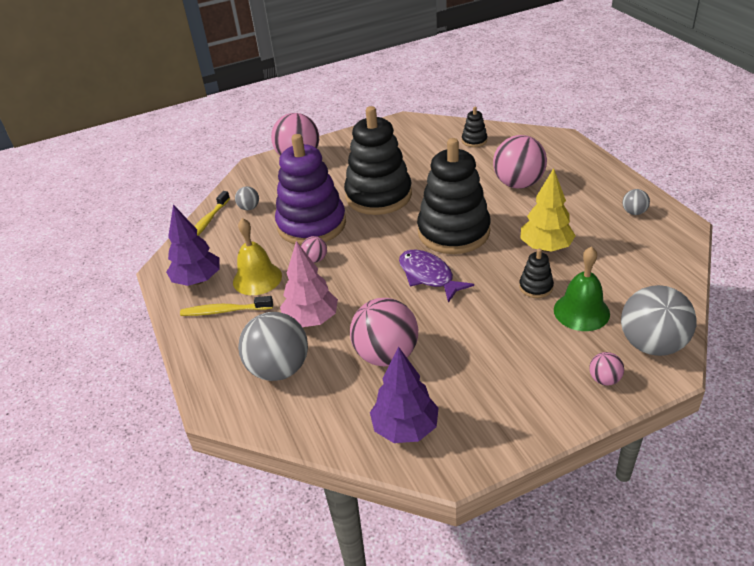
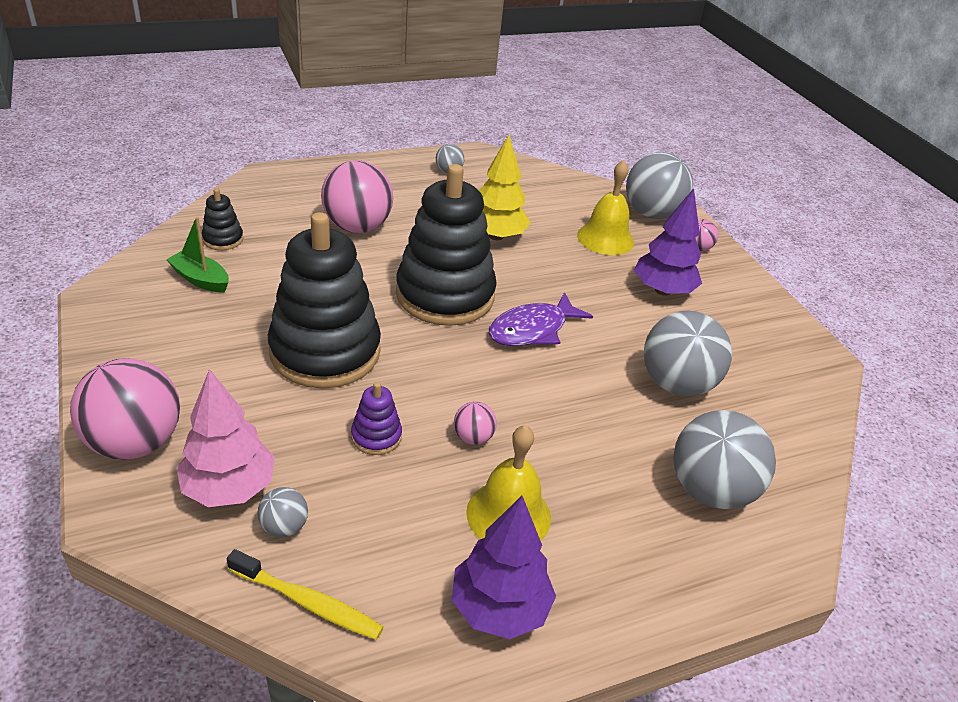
camera: 95 degrees left, 0 degrees up
yellow toothbrush [180,296,273,316] -> none
purple stacking toy [275,134,346,245] -> purple stacking toy [351,382,402,455], size x0.42
pink tree [280,241,338,327] -> pink tree moved to [176,369,275,507]
pink ball [350,298,418,366] -> grey ball [644,311,732,396]
purple tree [370,347,439,443] -> purple tree moved to [634,188,702,296]
black stacking toy [519,249,554,298] -> none
green bell [554,246,610,331] -> yellow bell [577,160,634,255]
none -> green boat [166,217,229,293]

